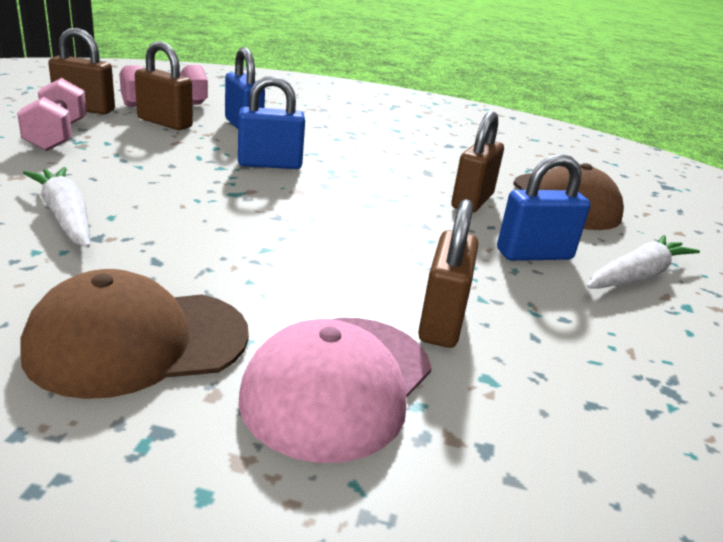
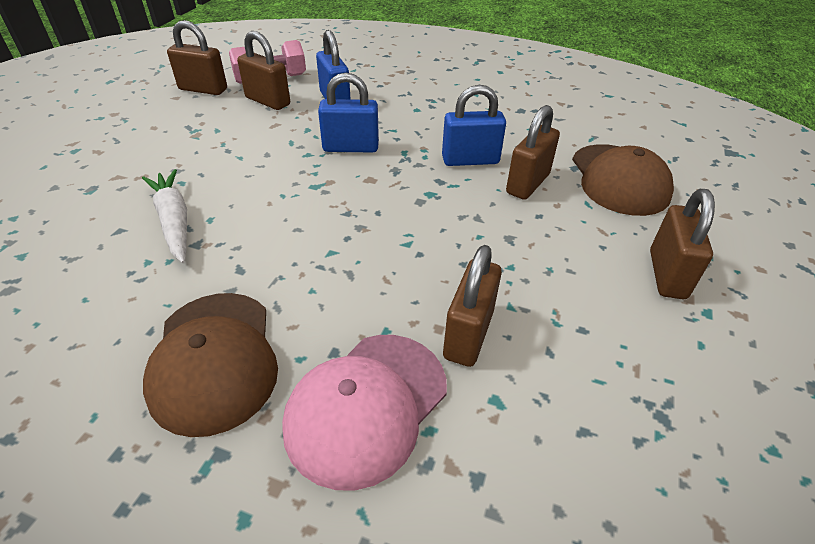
camera: 10 degrees right, 15 degrees up
pink dumbbell [17,78,87,151] -> none
brown cap [21,269,249,399] -> brown cap turned 90 degrees counterclockwise [143,293,278,437]
blue padlock [497,154,591,261] -> blue padlock moved to [442,85,506,166]
white carrot [587,235,700,289] -> brown padlock [650,189,715,299]

